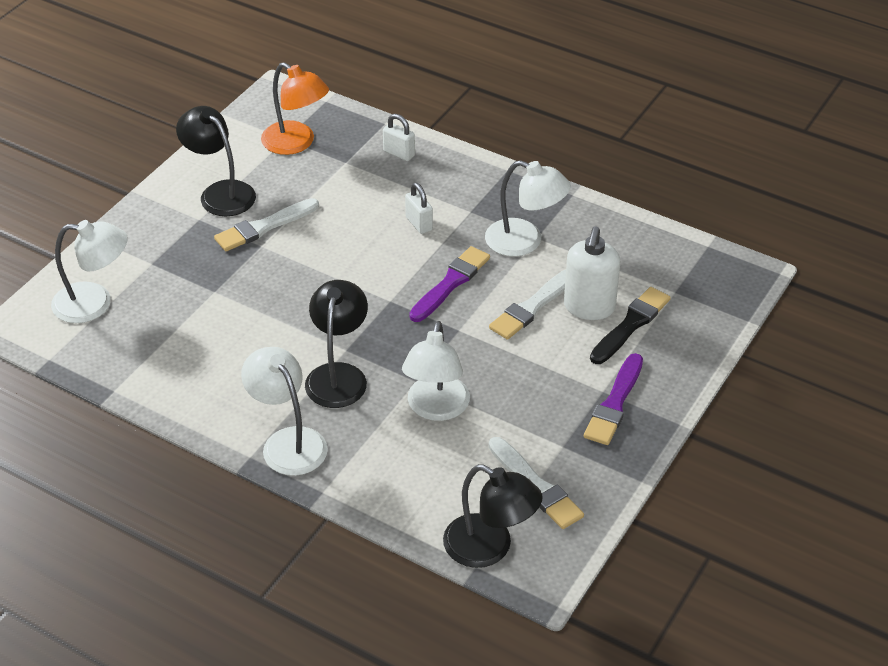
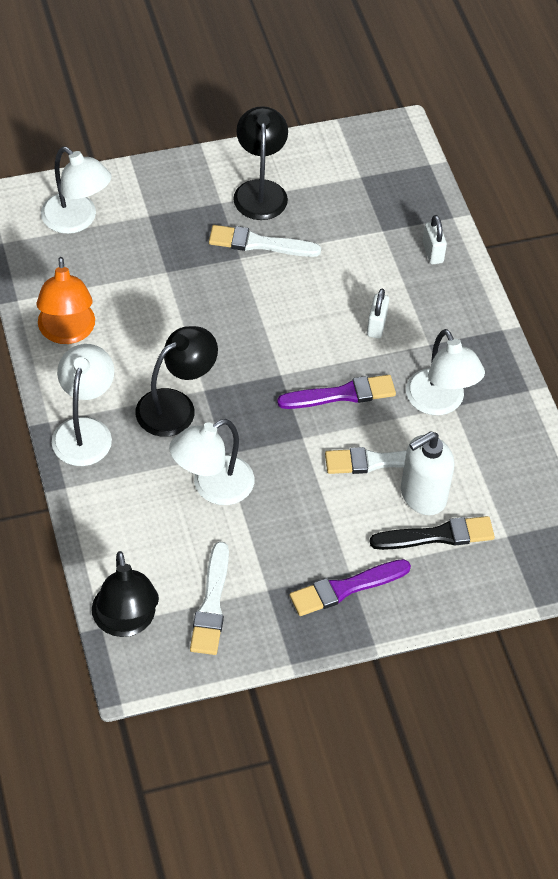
camera: 40 degrees right, 10 degrees up
orange lamp [261,62,329,155] -> orange lamp moved to [36,257,95,344]

